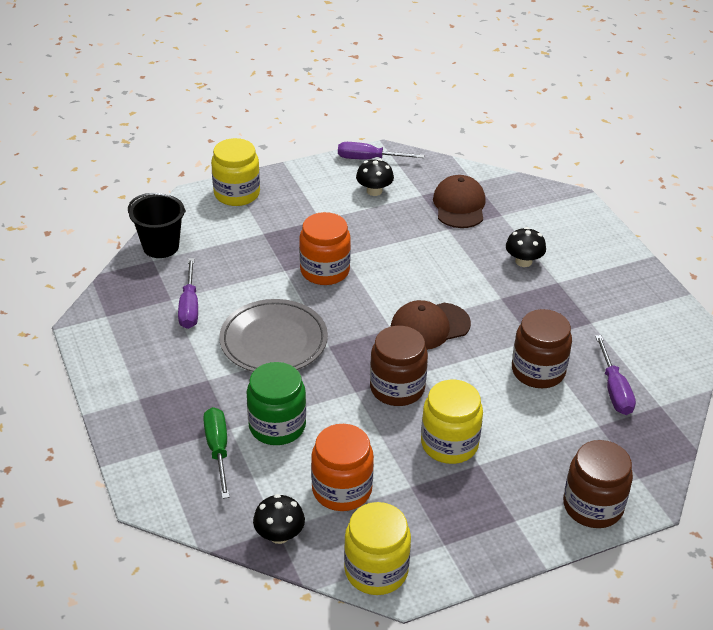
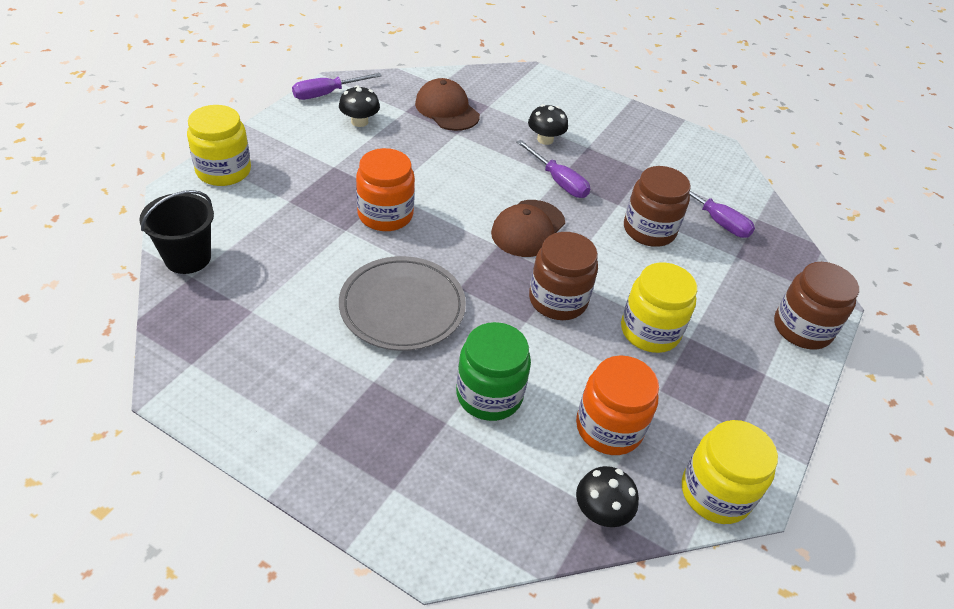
camera: 40 degrees left, 5 degrees up
purple screwdriver [178,258,198,329] -> purple screwdriver moved to [516,140,590,198]
green screwdriver [203,407,230,499] -> none

